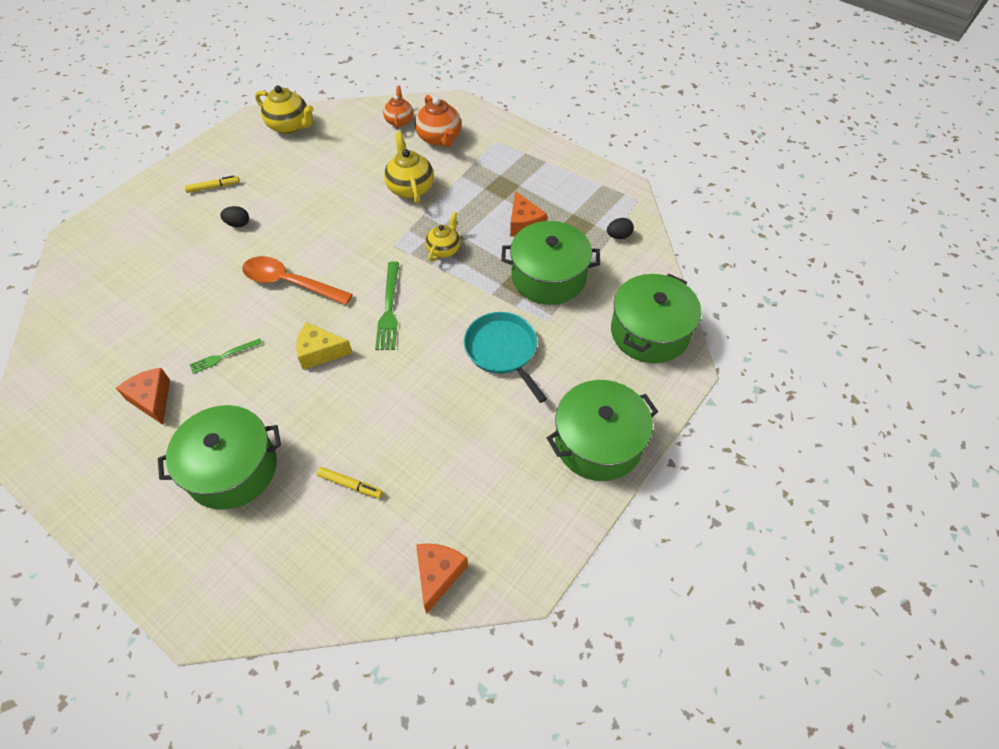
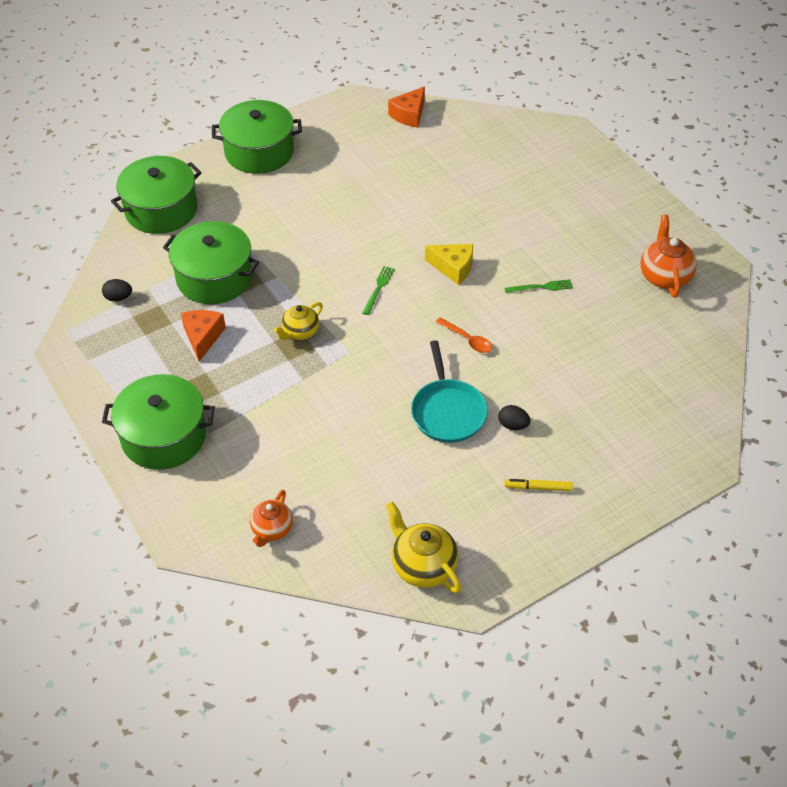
camera: 160 degrees left, 5 degrees down
orange cheese [116,368,170,425] -> none
green pot [158,405,281,509] -> green pot moved to [102,374,215,470]
orange spoon [242,256,353,305] -> orange spoon [436,317,492,353], size x0.54
yellow marker [317,467,383,498] -> none
green fork [375,261,399,350] -> green fork [363,266,394,315], size x0.62
yellow teapot [384,132,434,204] -> none
orange teapot [415,95,461,147] -> orange teapot moved to [641,215,697,297]
turquoise pan [464,312,547,403] -> turquoise pan moved to [411,340,488,443]

